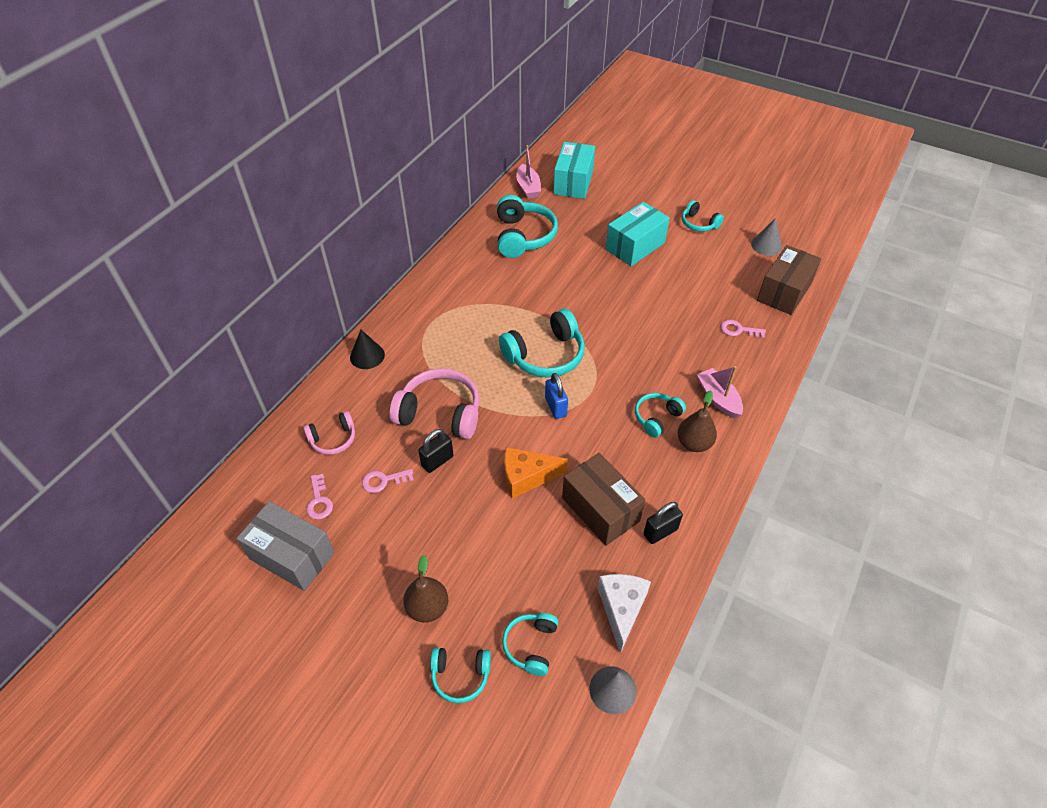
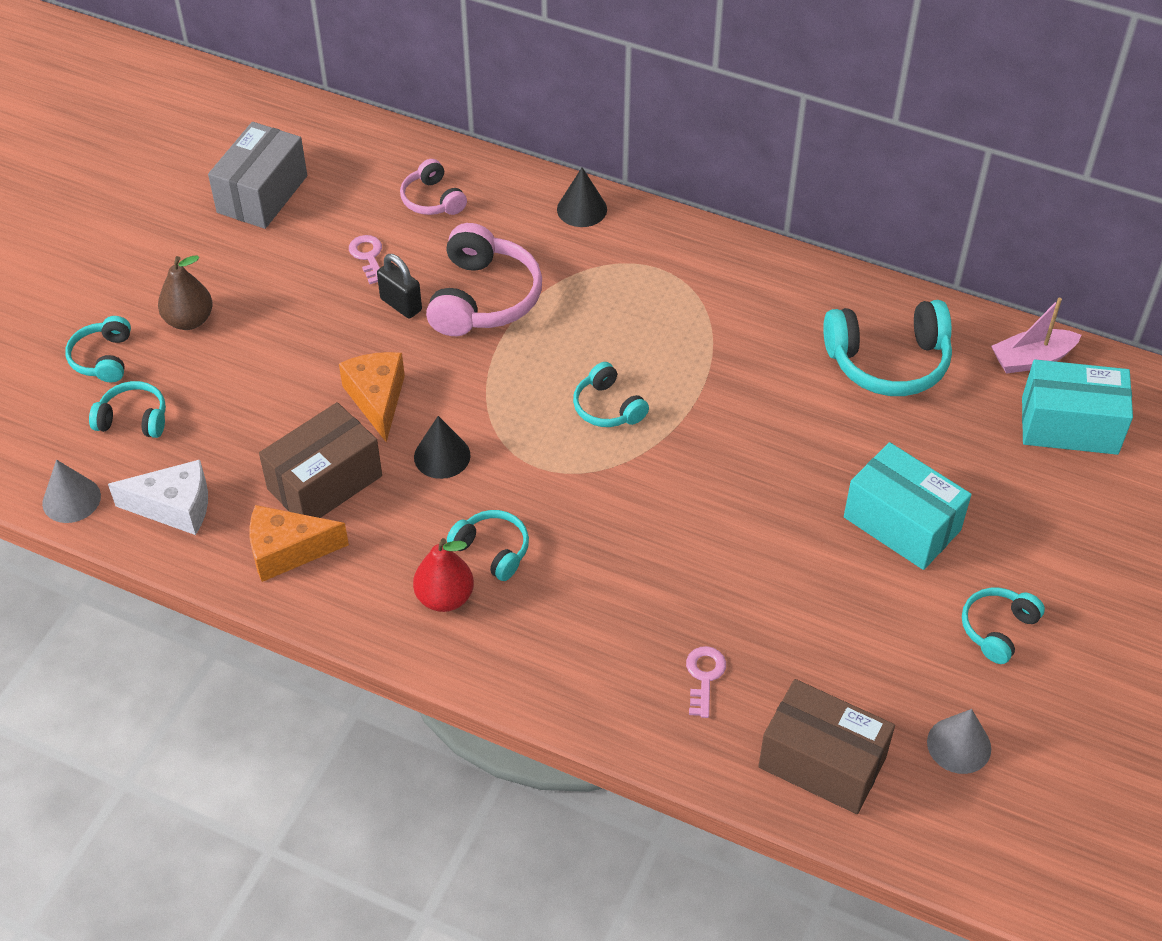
camera: 85 degrees right, 0 degrees up
pink key [306,474,333,520] -> none
turquoise headphones [499,309,585,378] -> turquoise headphones [573,362,649,427], size x0.56
blue padlock [545,373,568,419] -> none
black padlock [644,502,683,544] -> orange cheese [249,505,349,582]
brown pear [678,390,717,452] -> red pear [413,538,474,612]
pink boat [697,366,743,418] -> none
none -> black cone [414,416,471,479]

